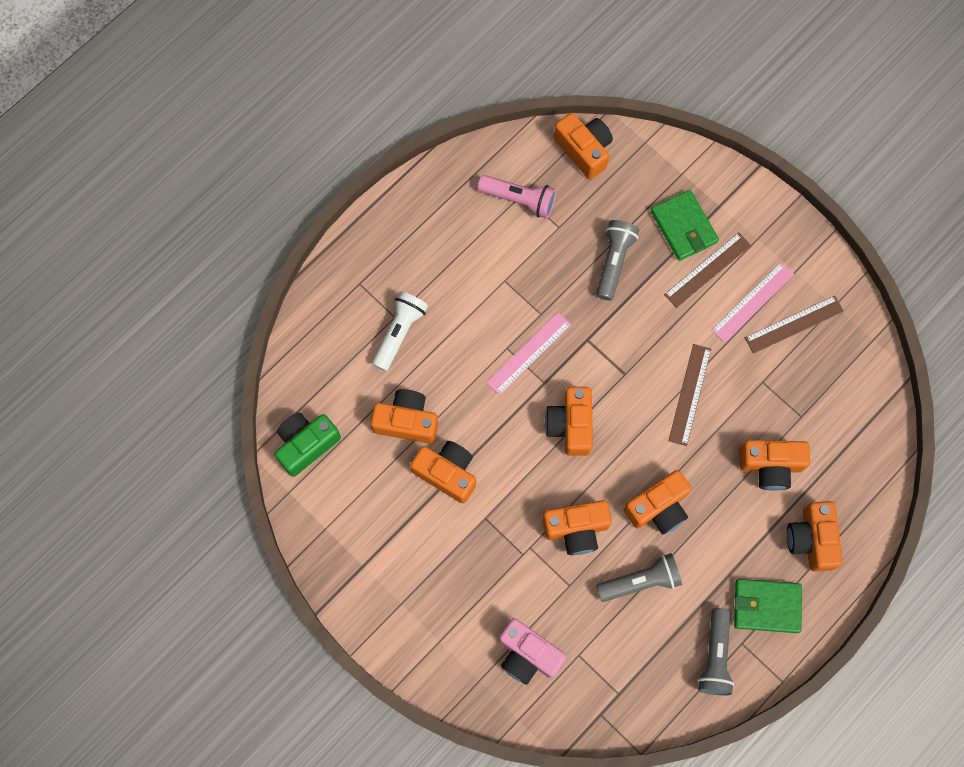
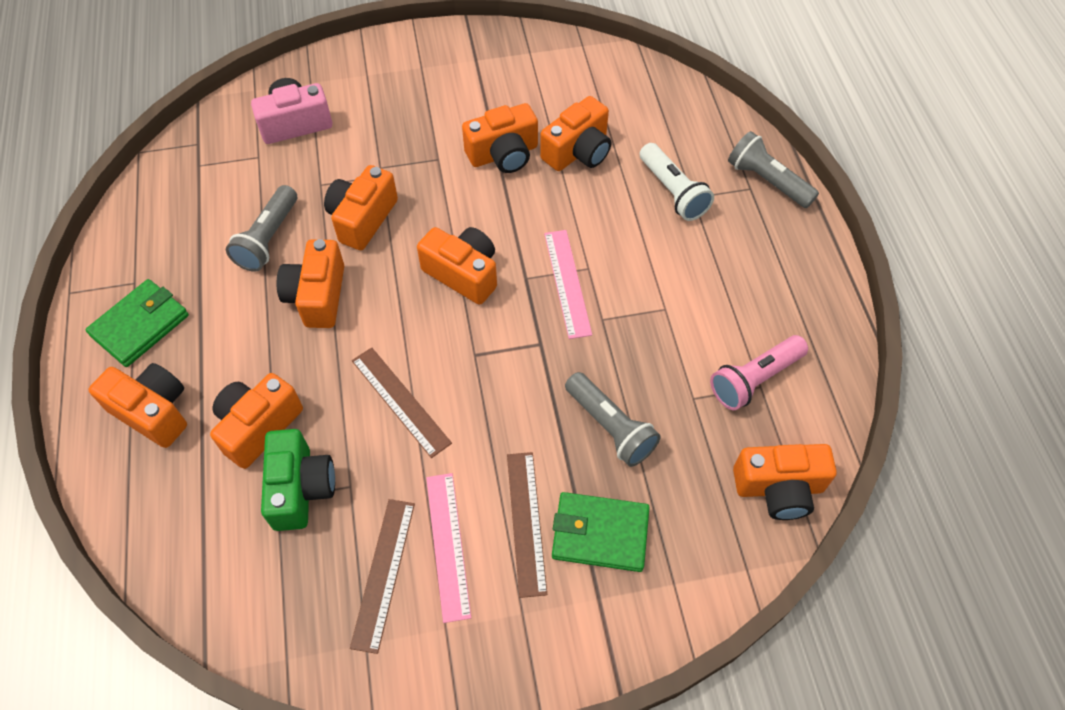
camera: 125 degrees right, 15 degrees down
green camera [275,413,341,477] -> green camera moved to [261,429,335,531]
grey flashlight [697,608,734,695] -> grey flashlight moved to [728,131,819,208]

